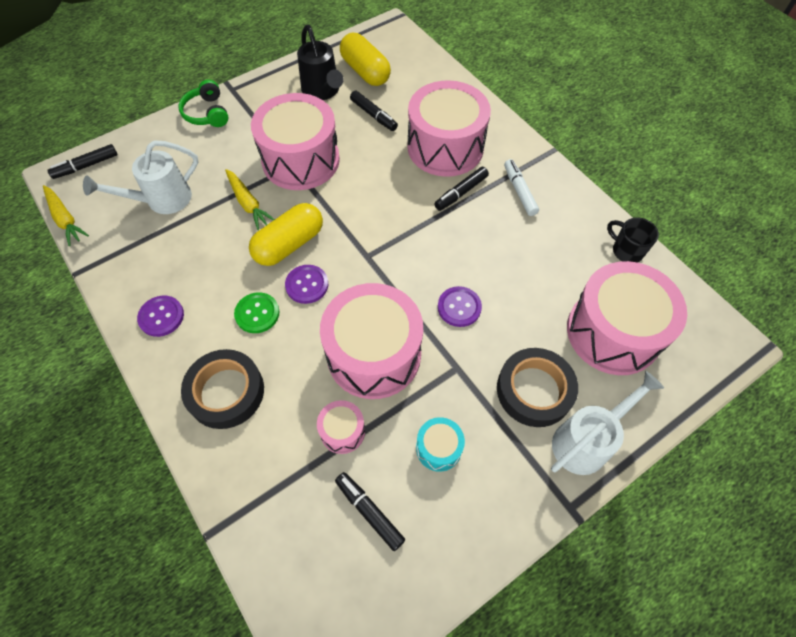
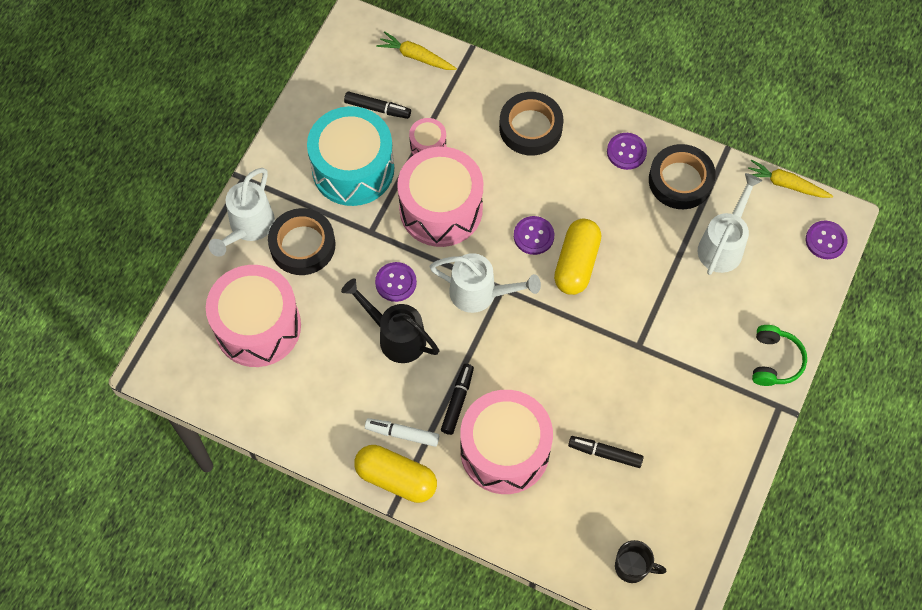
camera: 150 degrees right, 5 degrees up
black marker [47,144,118,179] -> purple button [806,221,848,259]
green headphones [178,80,228,127] -> green headphones turned 60 degrees clockwise [752,325,807,386]
yellow carrot [225,169,275,230] -> yellow carrot moved to [376,31,457,70]
green button [234,292,280,333] -> none
pink drum [251,93,340,190] -> none
black watering can [297,25,344,100] -> black watering can moved to [341,278,439,363]
yellow capsule [340,33,391,86] -> yellow capsule moved to [354,445,437,503]
turquoise drum [416,417,465,472] -> turquoise drum [307,106,394,206], size x2.24
white marker [504,159,539,216] -> white marker turned 150 degrees clockwise [365,418,439,447]
black mug [607,218,659,263] -> black mug moved to [615,540,667,583]
none -> white watering can [429,253,541,313]
none -> black tape [649,144,716,209]

